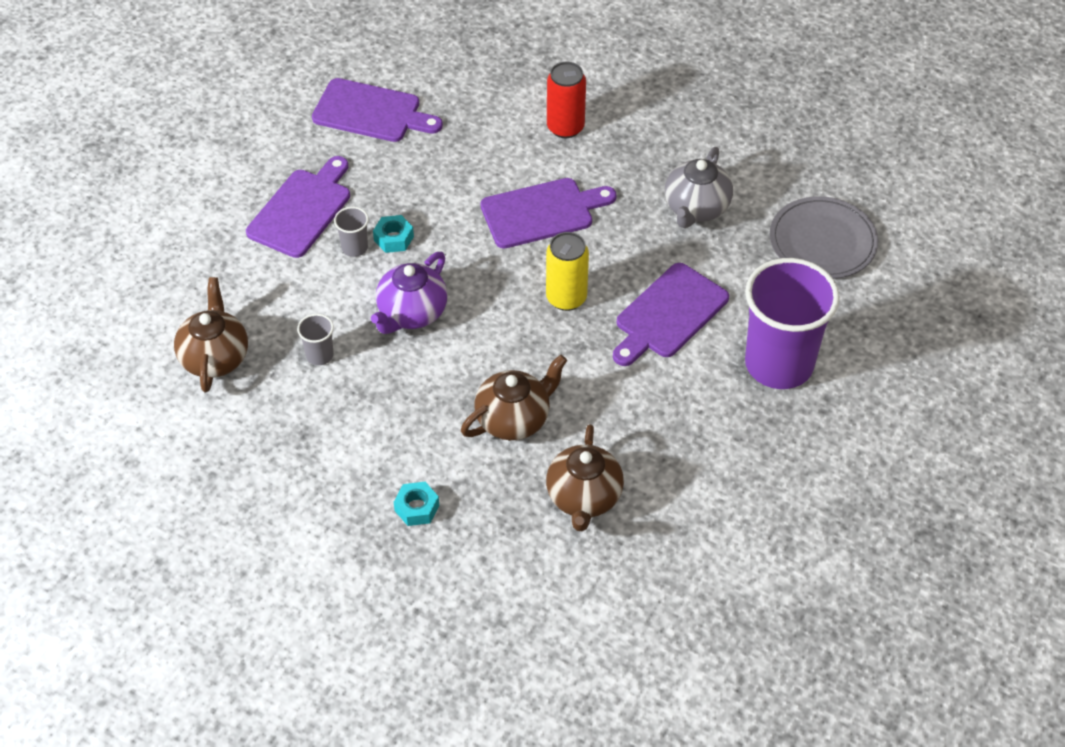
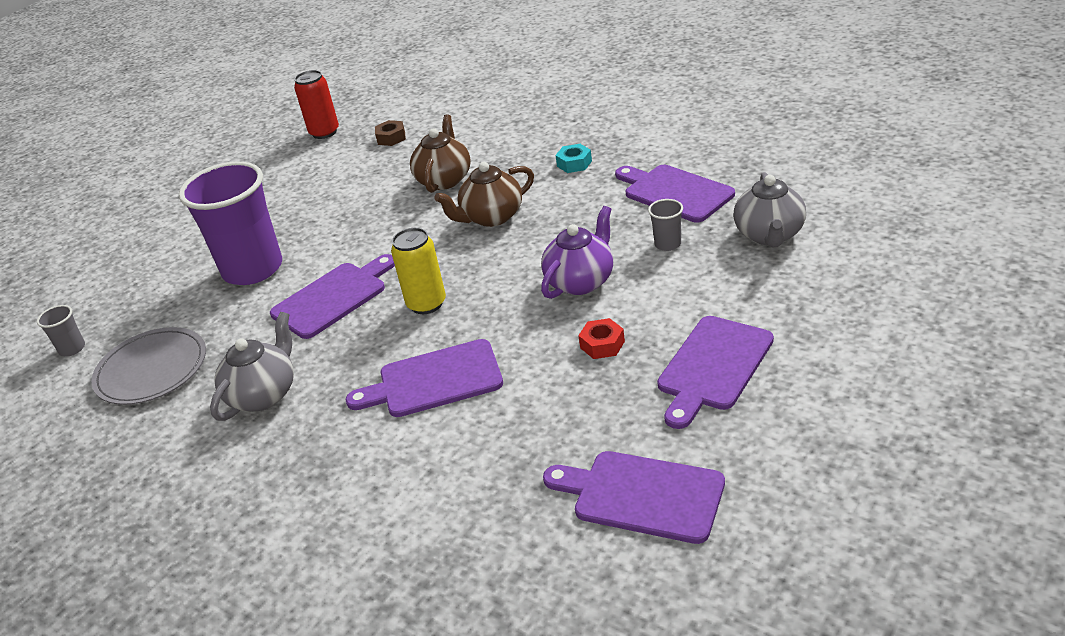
camera: 170 degrees left, 15 degrees down
brown teapot [174,277,248,392] -> grey teapot [734,172,806,247]
grey cup [334,207,369,257] -> grey cup moved to [37,305,85,356]
turquoise nut [373,215,414,253] -> red nut [578,318,625,359]
red can [547,62,586,138] -> red can moved to [294,70,339,139]
none -> brown nut [375,120,406,146]
none -> purple cutting board [615,165,735,223]

